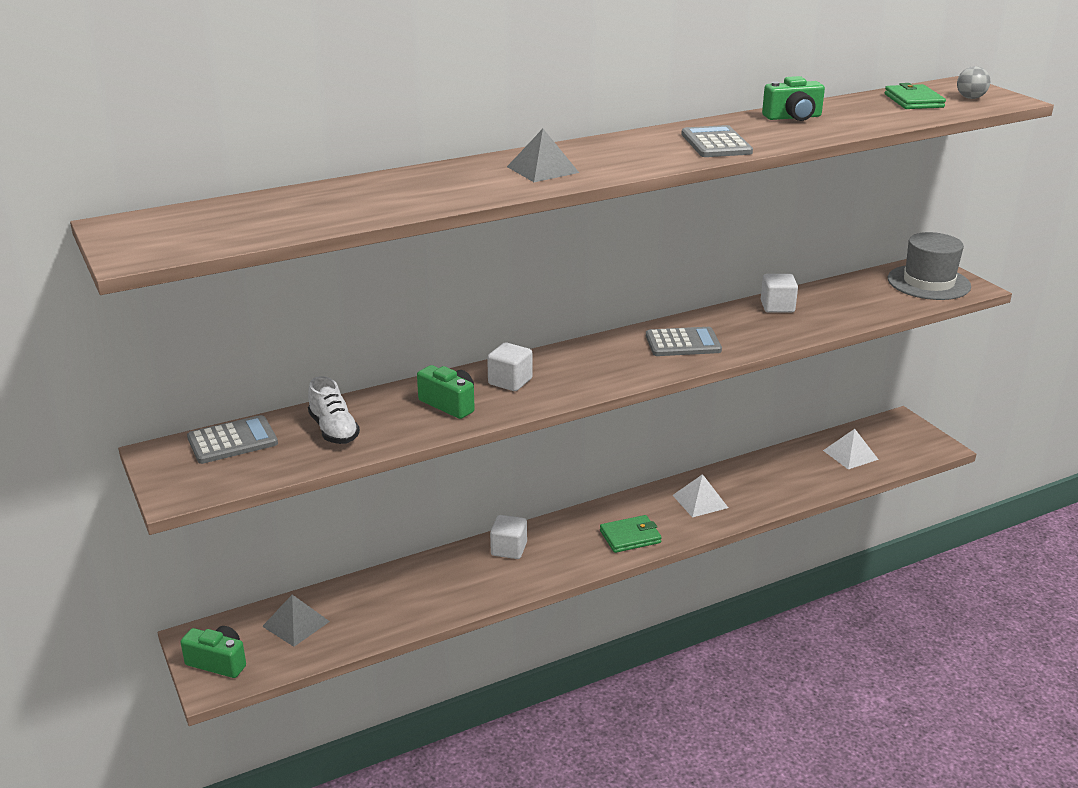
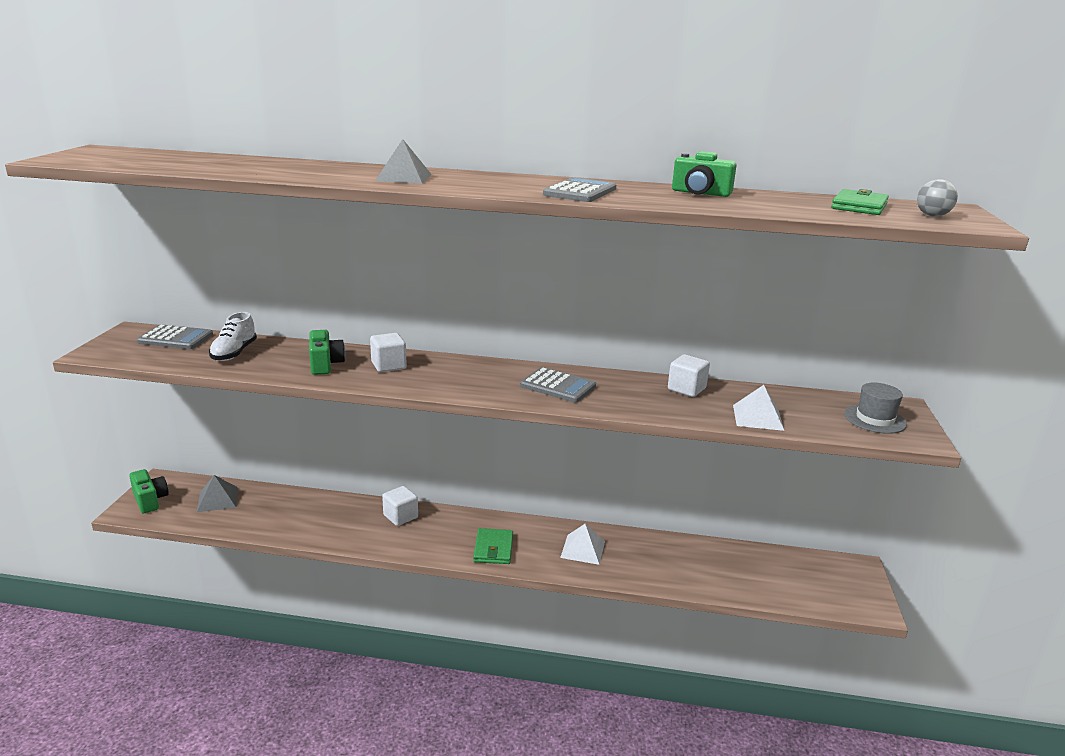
camera: 35 degrees right, 5 degrees down
green wallet [600,515,662,553] -> green wallet turned 75 degrees clockwise [473,528,513,564]
white pyramid [823,429,879,469] -> white pyramid moved to [733,385,784,431]
grey hat [888,232,971,300] -> grey hat [844,383,907,434], size x0.66

